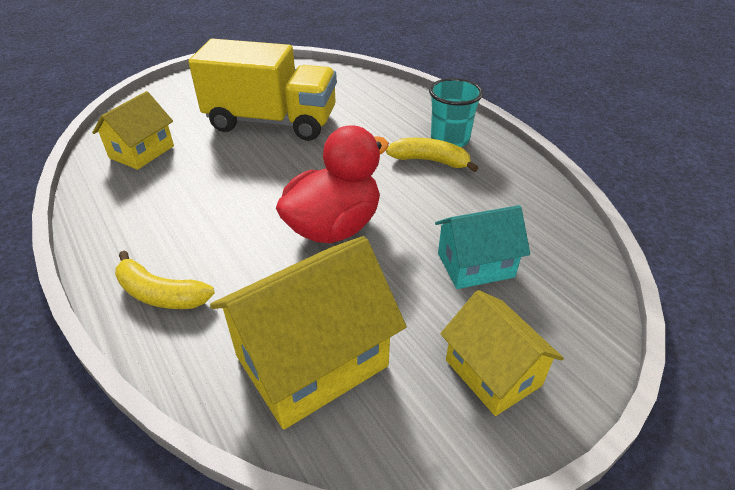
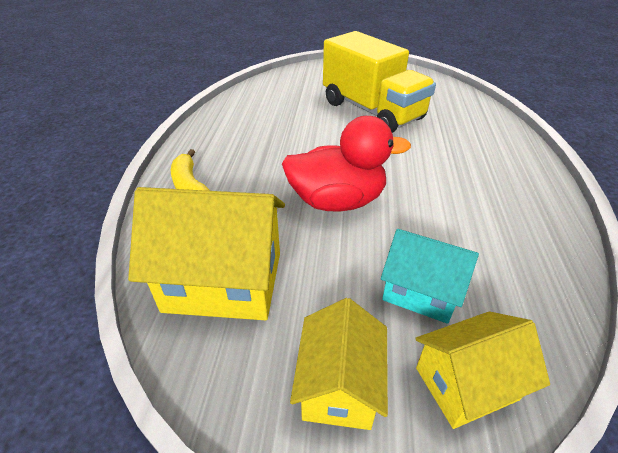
camera: 40 degrees right, 0 degrees up
yellow house [92,91,174,170] -> yellow house moved to [415,312,550,429]
yellow banana [386,138,478,172] -> none
turquoise cup [429,78,483,147] -> none

